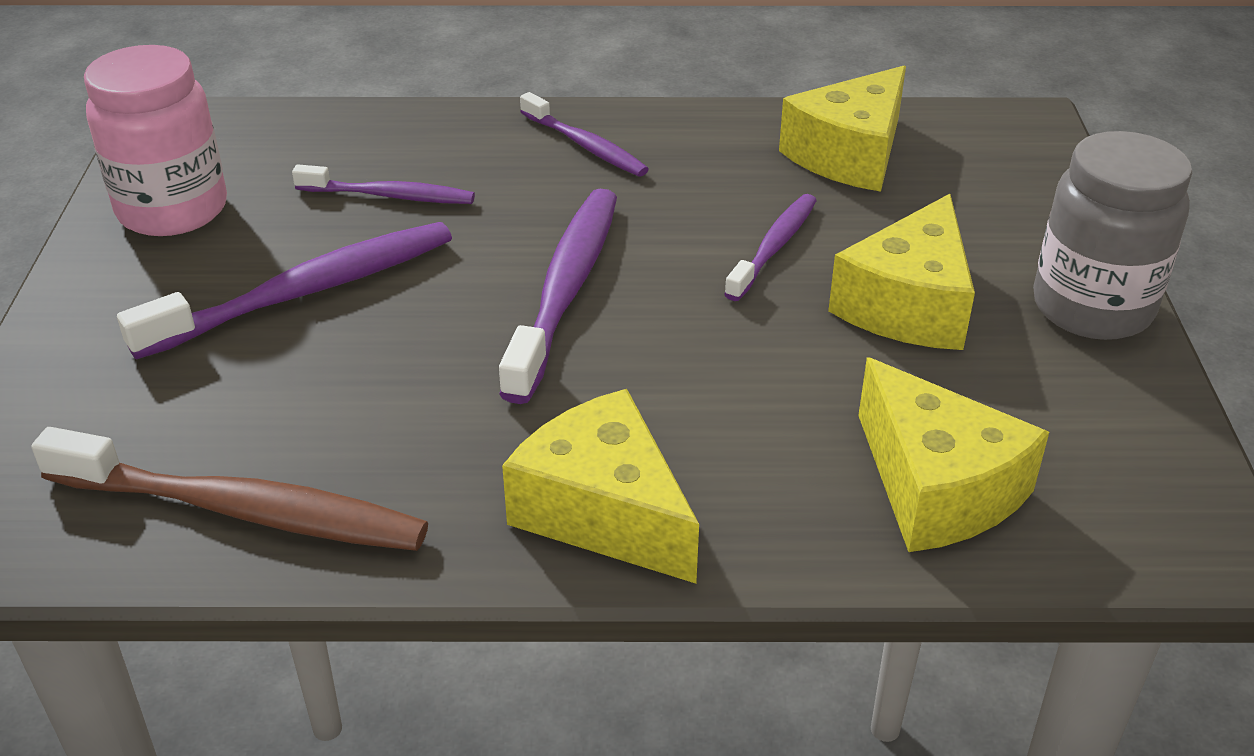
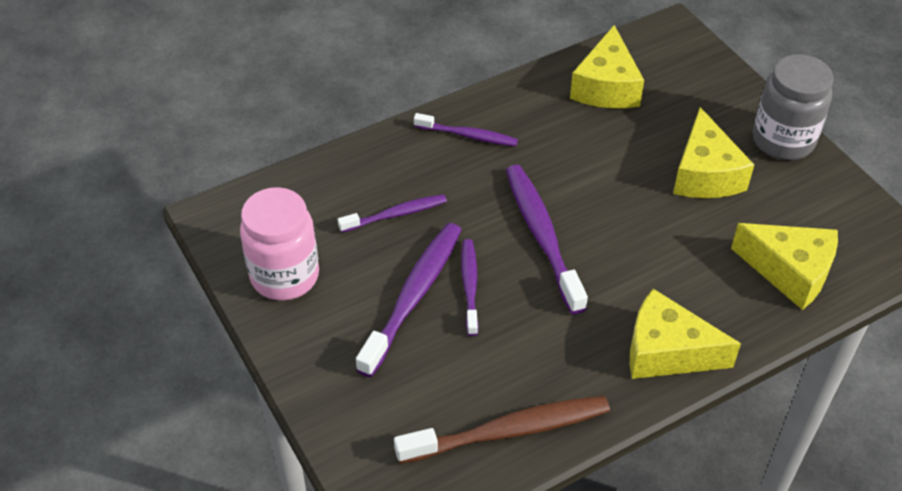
camera: 30 degrees left, 10 degrees up
purple toothbrush [724,194,817,301] -> purple toothbrush moved to [461,239,478,336]

